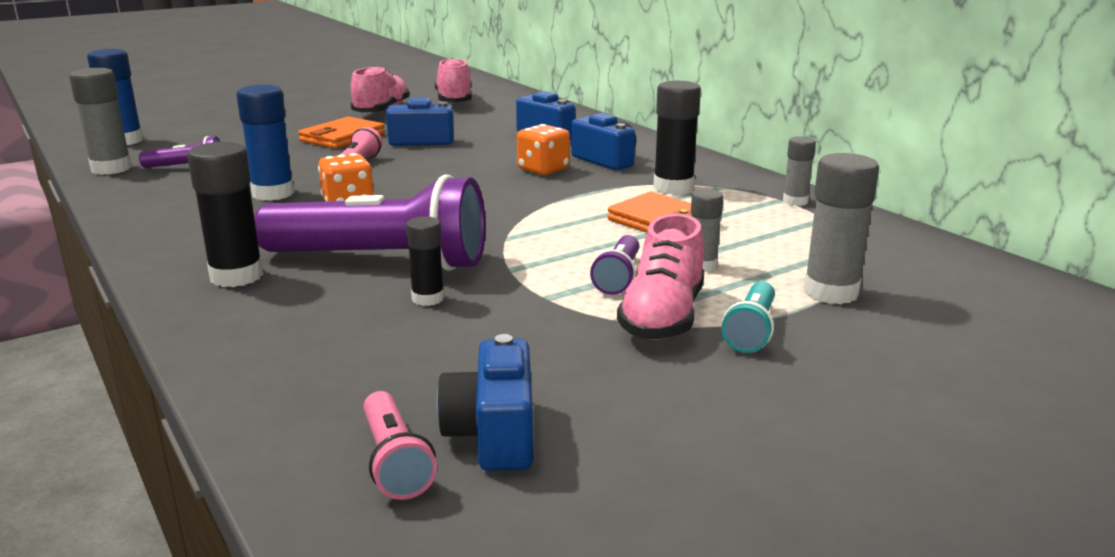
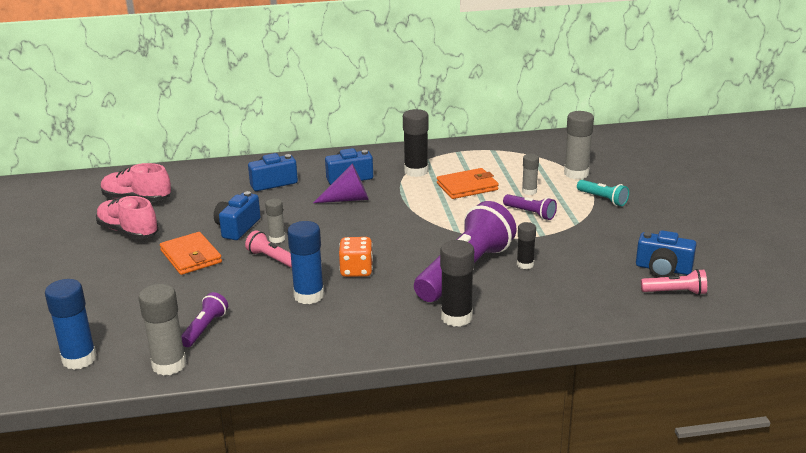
camera: 65 degrees left, 5 degrees up
orange dice [517,124,570,175] -> purple cone [313,164,369,203]
pink shoe [617,214,704,340] -> none
grey glue stick [783,136,816,206] -> grey glue stick moved to [265,199,285,243]

